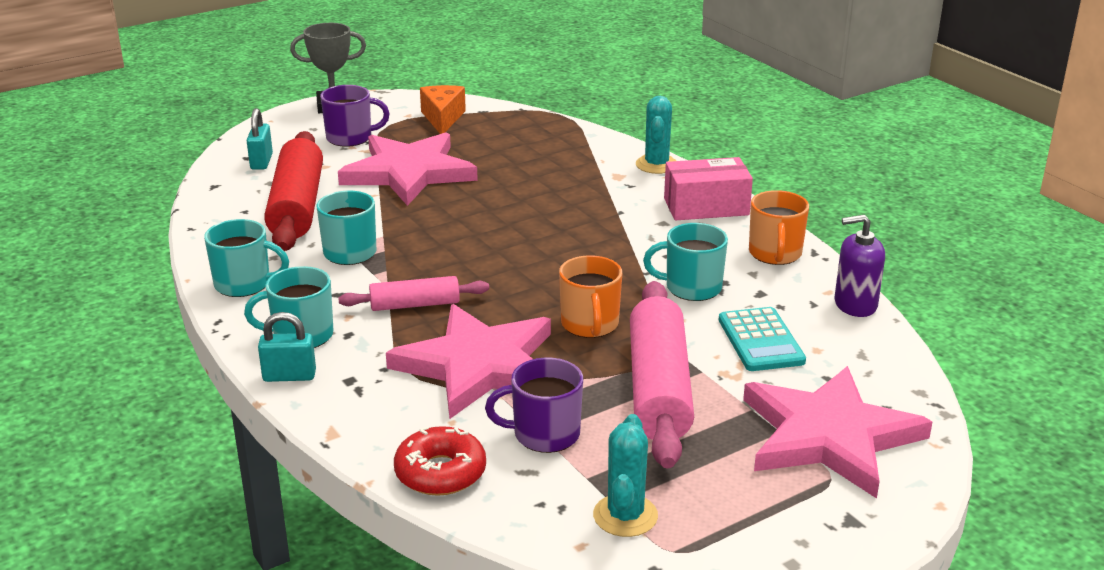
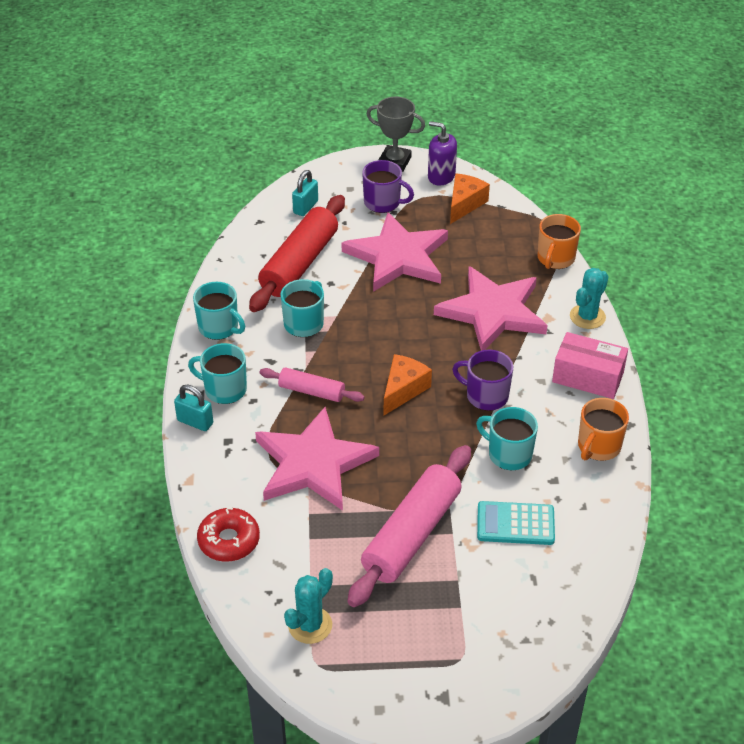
camera: 30 degrees right, 15 degrees up
purple mug [485,357,583,453] -> purple mug moved to [452,350,513,411]
orange mug [559,255,622,338] -> orange mug moved to [538,214,581,269]
turquoise calculator [719,307,806,371] -> turquoise calculator turned 75 degrees clockwise [477,501,555,545]
pink star [743,366,932,498] -> pink star moved to [434,266,548,351]
purple soap dispenser [834,215,885,317] -> purple soap dispenser moved to [428,121,457,186]
none -> orange cheese [384,354,432,415]

